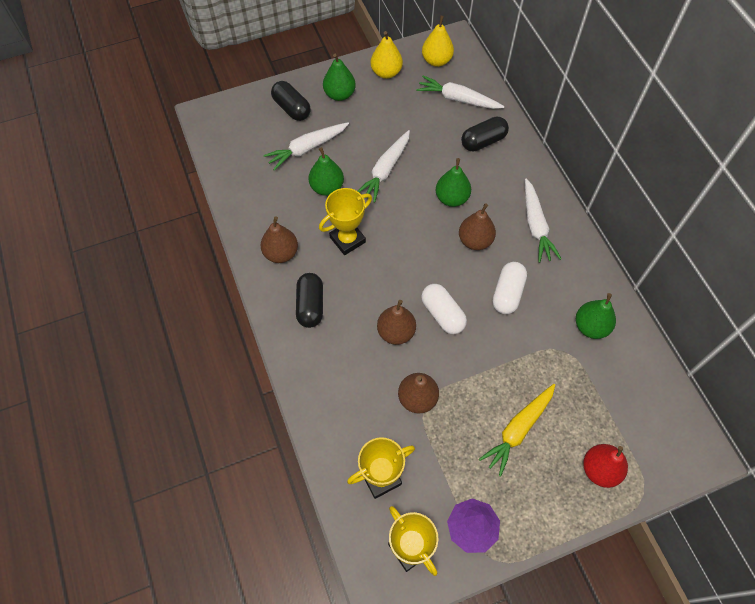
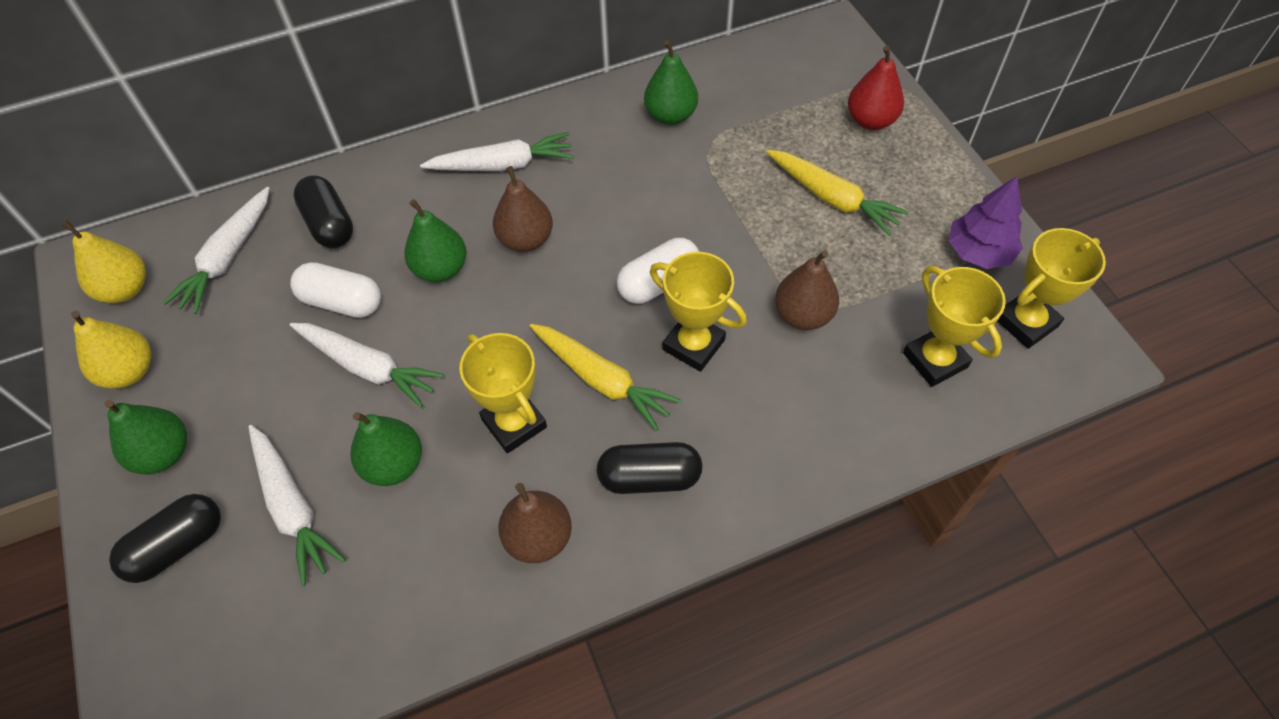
camera: 90 degrees left, 5 degrees down
brown pear [377,300,416,345] -> yellow trophy [650,252,747,372]
white capsule [493,262,527,314] -> white capsule moved to [290,262,381,318]
none -> yellow carrot [530,324,681,431]

